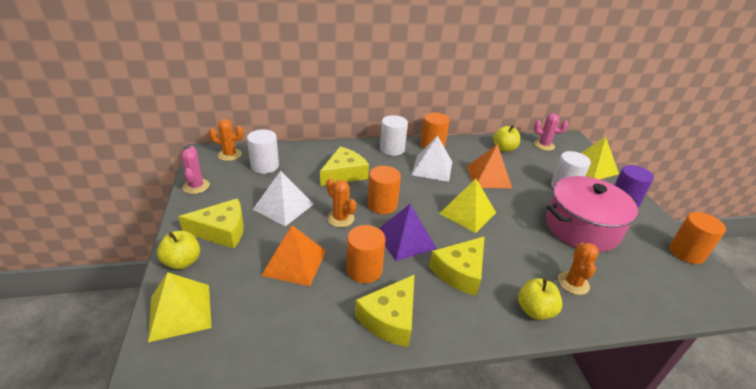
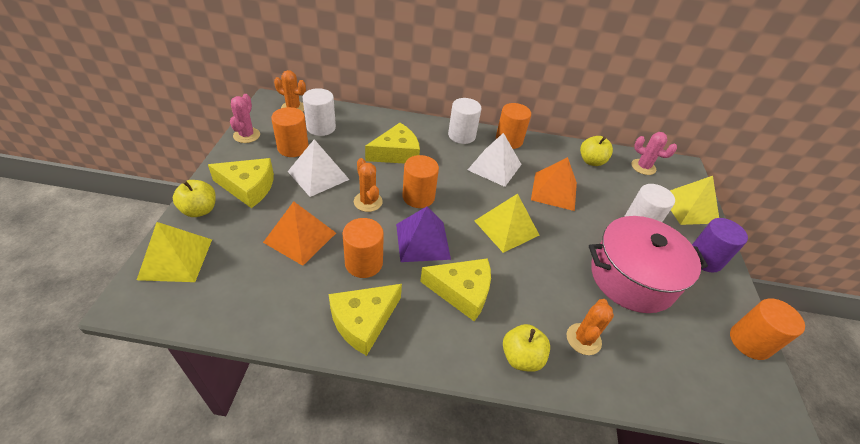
camera: 15 degrees right, 10 degrees up
yellow cheese [429,236,485,296] -> yellow cheese turned 135 degrees counterclockwise [420,258,491,321]
none -> orange cylinder [271,107,309,157]

